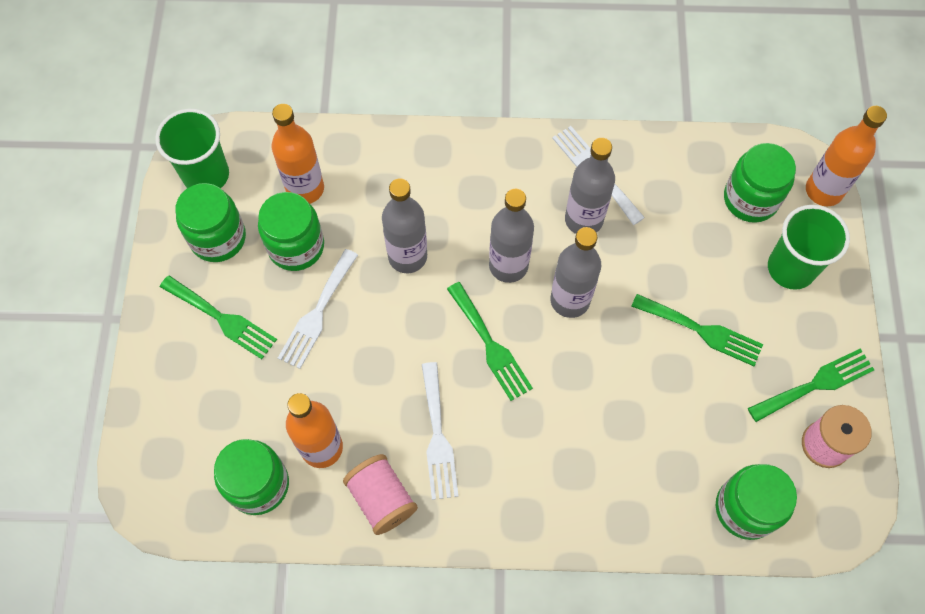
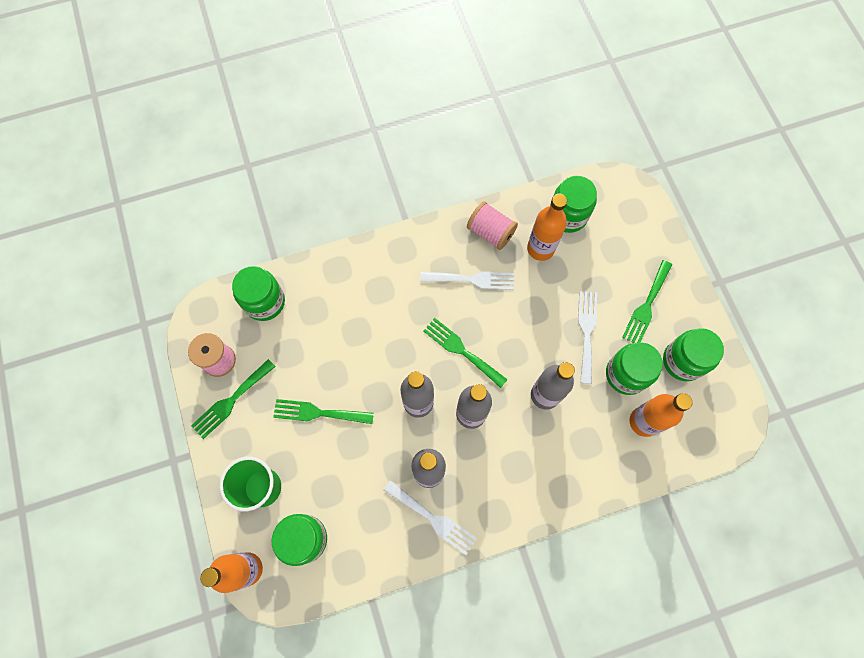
camera: 160 degrees right, 5 degrees up
green cup [155,109,229,188] -> none
green fork [160,275,277,359] -> green fork turned 75 degrees counterclockwise [622,260,672,343]
white fork [422,362,459,500] -> white fork turned 120 degrees clockwise [420,271,514,290]

